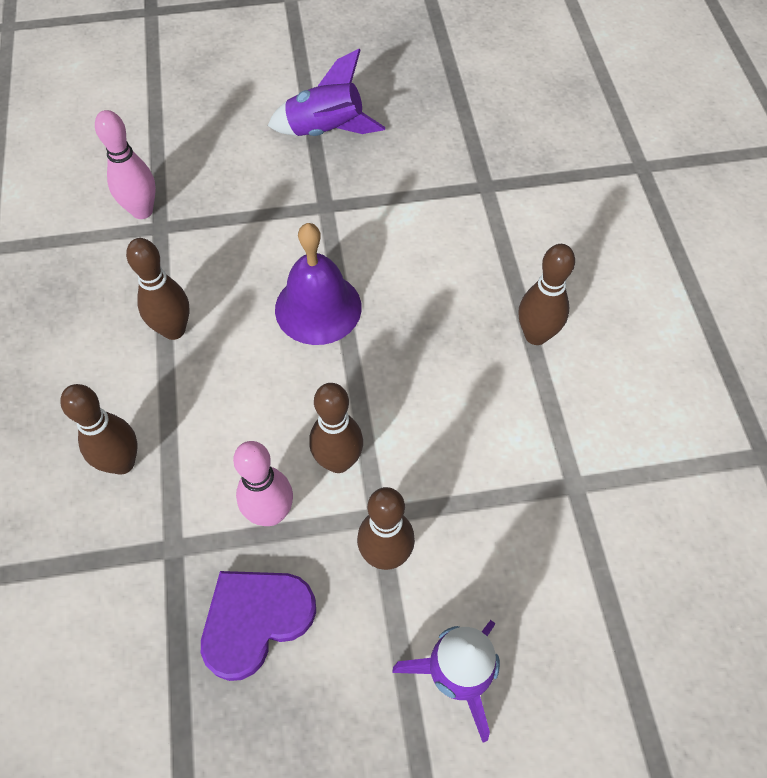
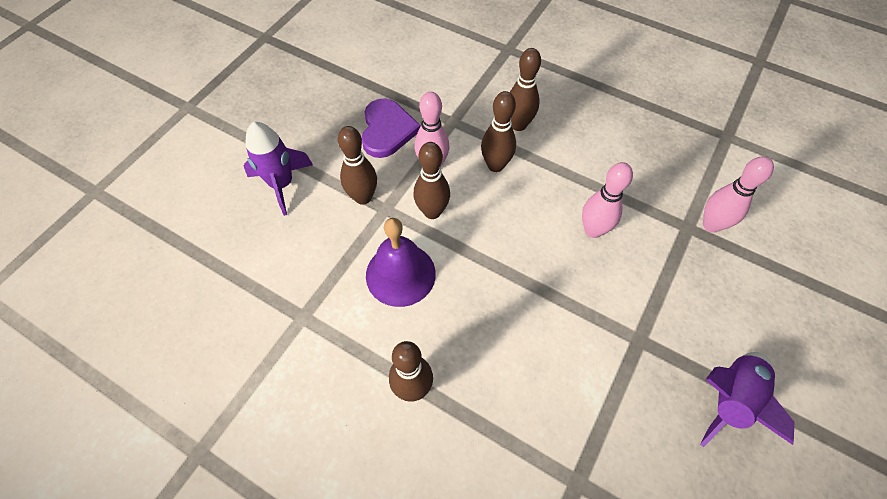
camera: 130 degrees right, 0 degrees up
brown bowling pin [126,238,189,340] -> brown bowling pin moved to [481,91,516,172]
purple bell [275,223,362,345] -> purple bell moved to [366,218,436,307]
none -> pink bowling pin [582,162,633,238]

